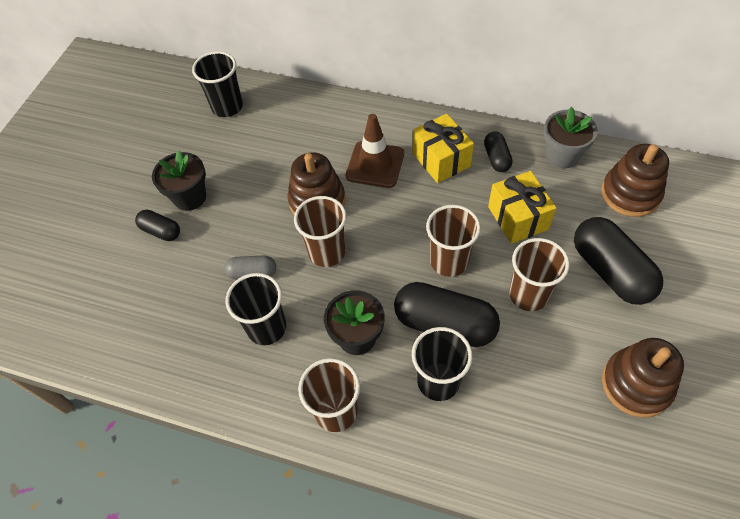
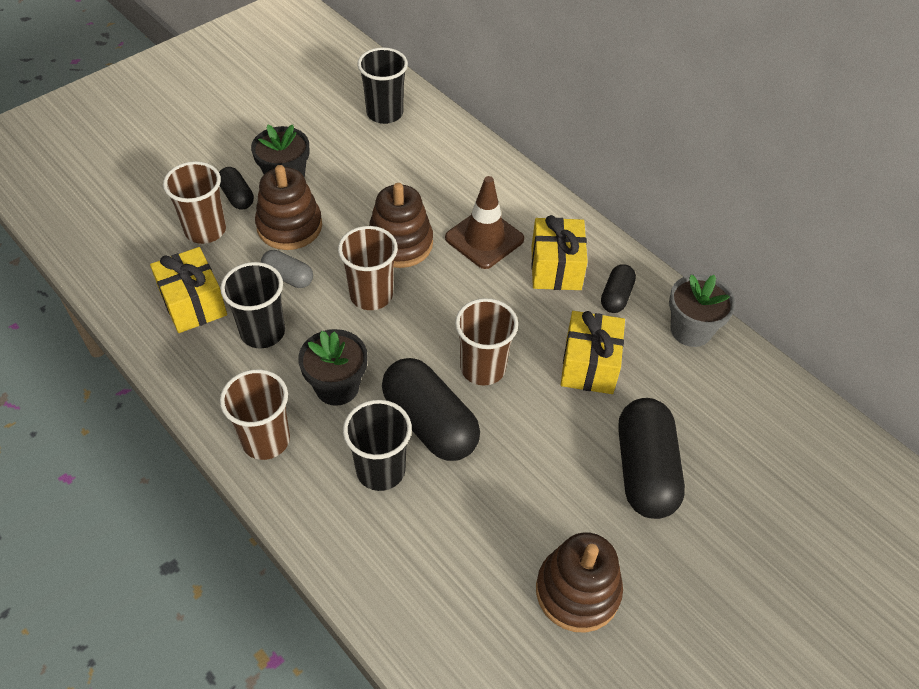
camera: 25 degrees right, 5 degrees down
brown cup [509,238,570,311] -> brown cup moved to [163,161,226,244]
brown stacking toy [601,144,669,217] -> brown stacking toy moved to [255,165,322,250]
none -> yellow gift [150,247,227,333]

